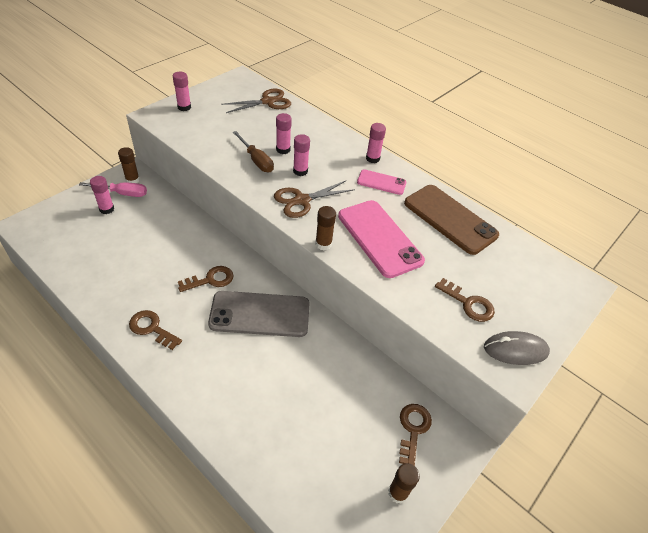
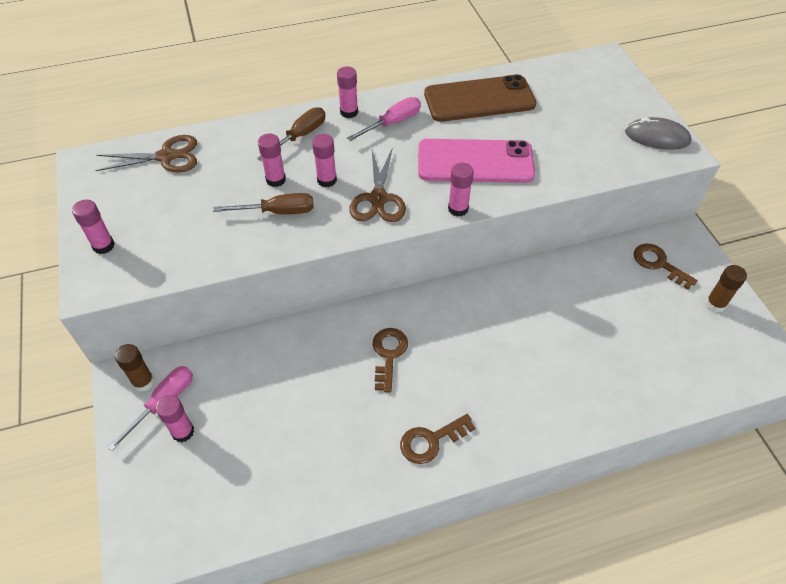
camera: 55 degrees left, 5 degrees up
grey phone [208,291,310,337] -> none
brown scissors [221,89,291,113] -> brown scissors turned 75 degrees clockwise [95,135,197,172]
brown glue stick [315,206,336,250] -> pink glue stick [448,163,474,217]
pink phone [357,169,407,195] -> pink screwdriver [347,97,421,141]
brown key [435,278,495,322] -> none
grey mouse [484,331,550,365] -> grey mouse turned 75 degrees clockwise [625,117,691,150]
none -> brown screwdriver [257,107,326,161]

